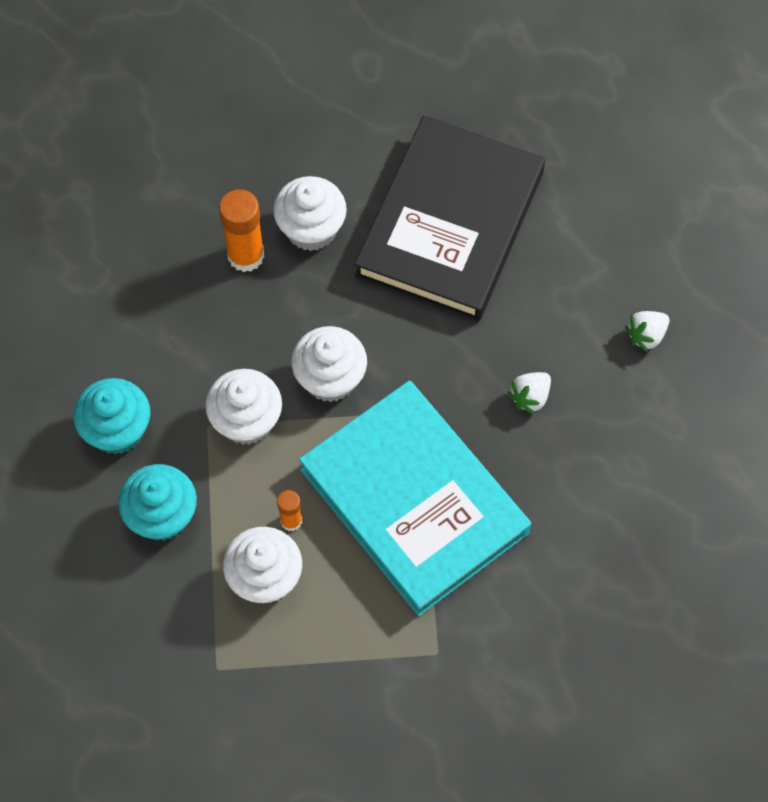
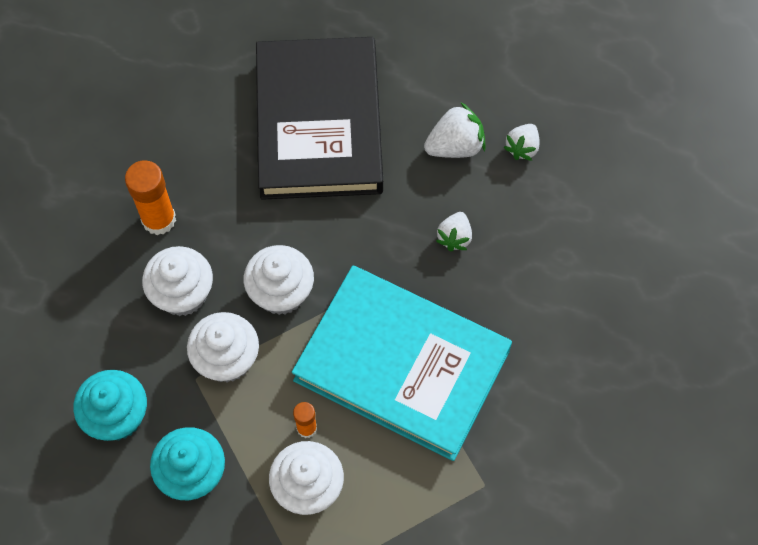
camera: 25 degrees left, 0 degrees up
white cupcake [273,176,347,251] -> white cupcake moved to [142,246,213,316]
none -> white strawberry [424,102,486,158]

